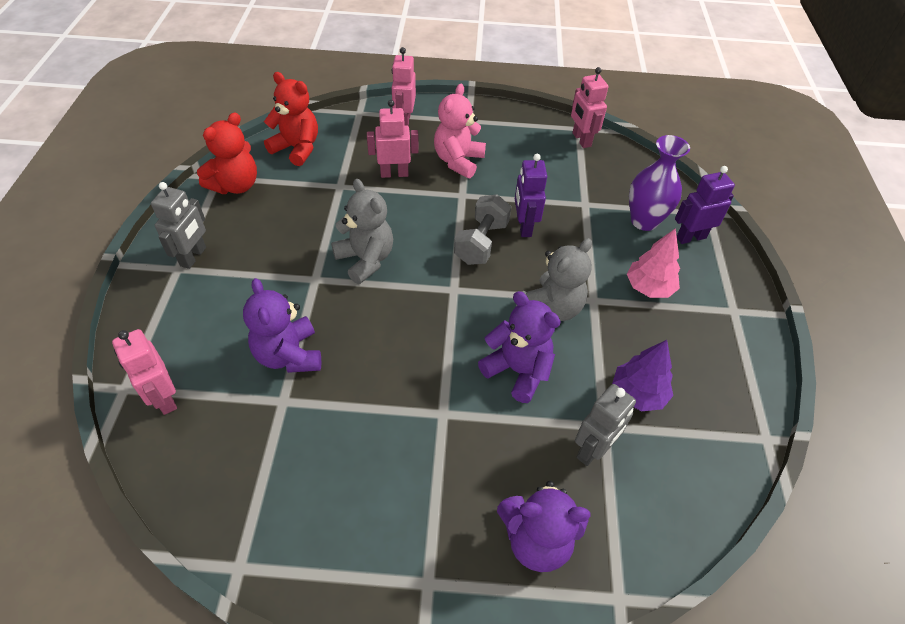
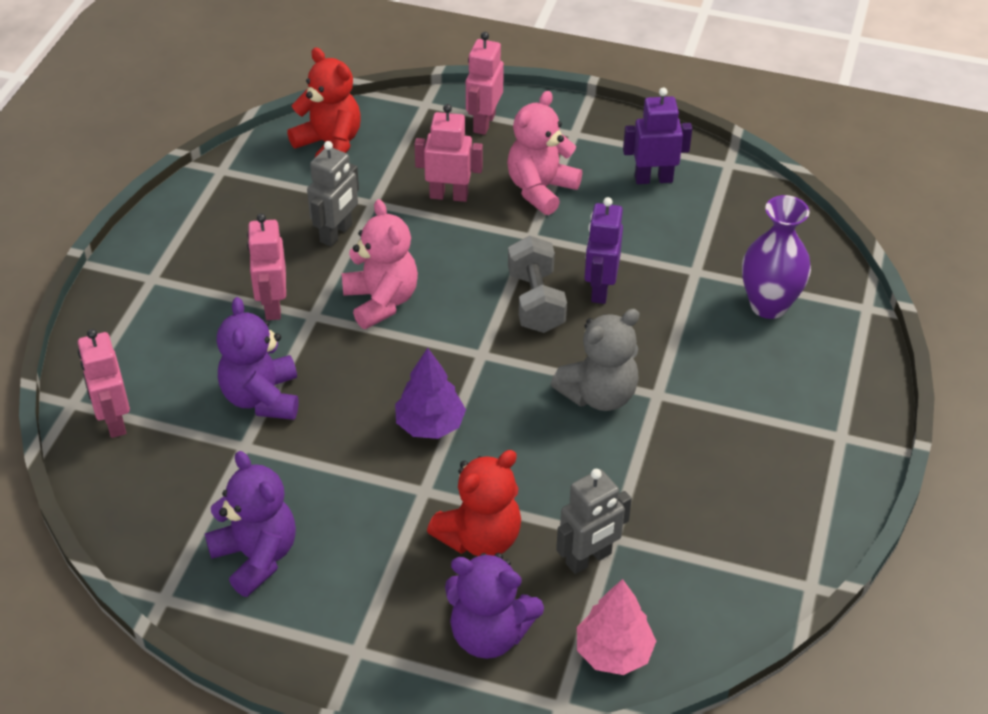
camera: 15 degrees right, 5 degrees down
grey robot [151,182,206,269] -> grey robot moved to [307,141,359,246]
red teddy bear [197,112,257,194] -> red teddy bear moved to [427,450,521,556]
grey teddy bear [331,179,393,284] -> pink teddy bear [342,199,418,329]
grey dumbbell [454,194,511,265] -> grey dumbbell turned 45 degrees counterclockwise [508,236,567,333]
purple teddy bear [478,291,560,403] -> purple teddy bear moved to [205,451,296,597]
pink robot [571,67,608,148] -> pink robot moved to [247,213,286,320]
purple tree [612,340,673,411] -> purple tree moved to [395,348,466,439]
pink tree [627,228,680,298] -> pink tree moved to [577,579,656,675]
purple robot [675,166,735,244] -> purple robot moved to [623,88,692,184]

